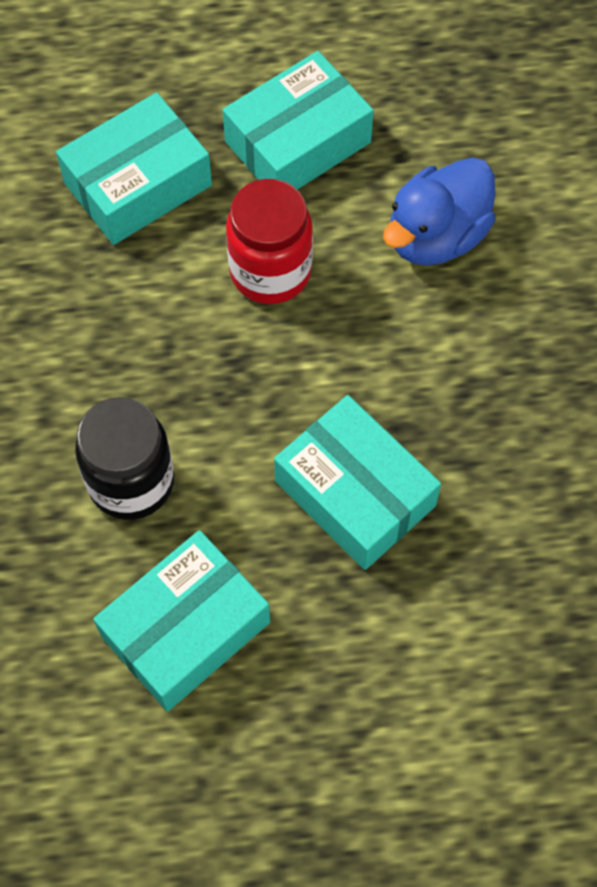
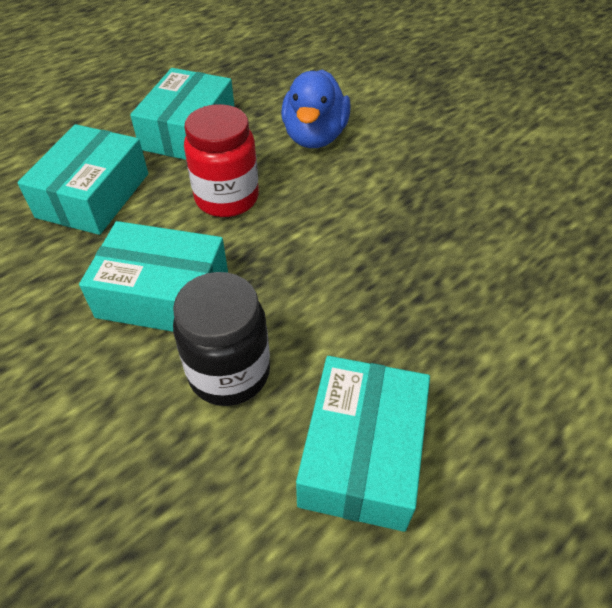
camera: 35 degrees left, 15 degrees down
turquoise box [274,395,441,570] -> turquoise box moved to [79,221,228,332]

